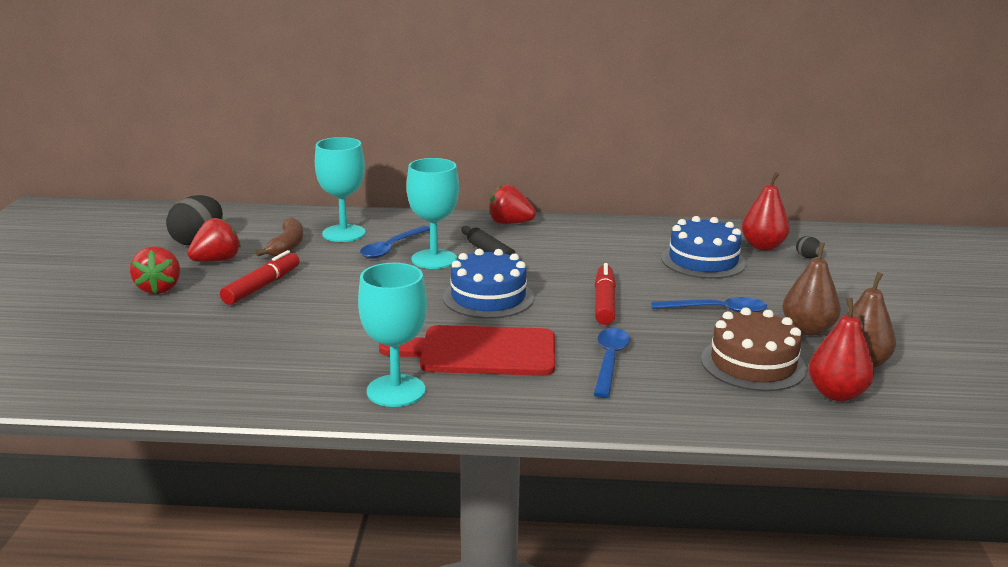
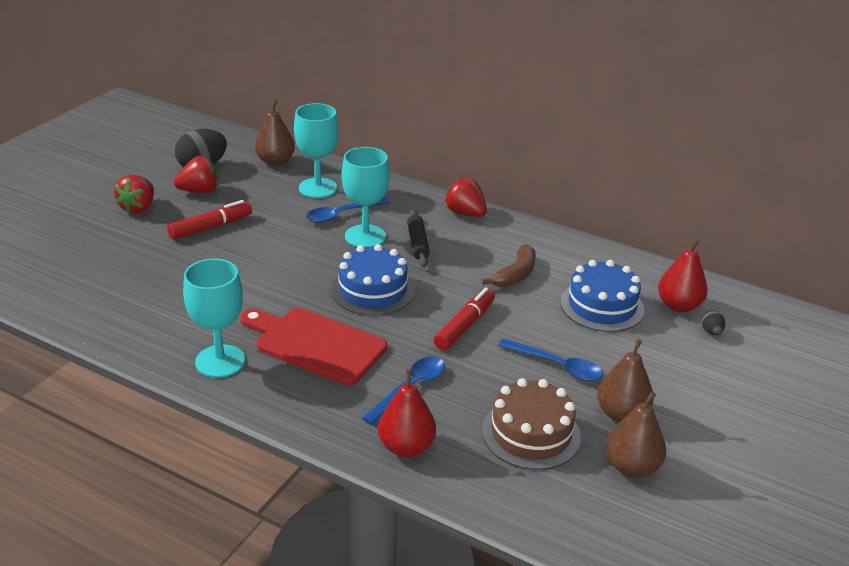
camera: 25 degrees right, 10 degrees up
brown banana [255,217,303,257] -> brown banana moved to [481,244,536,287]
red pear [808,298,875,401] -> red pear moved to [378,369,436,457]
none -> brown pear [255,100,295,166]

